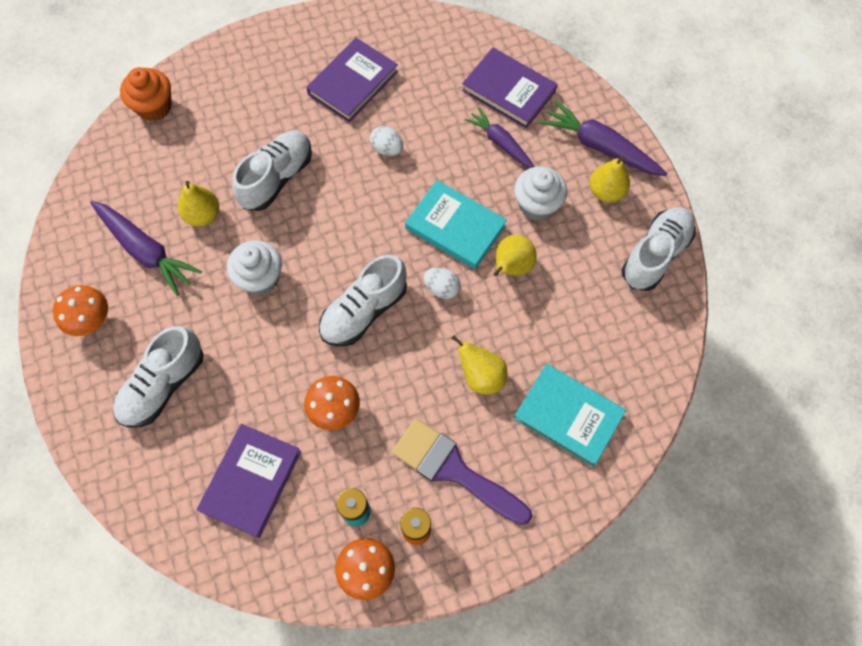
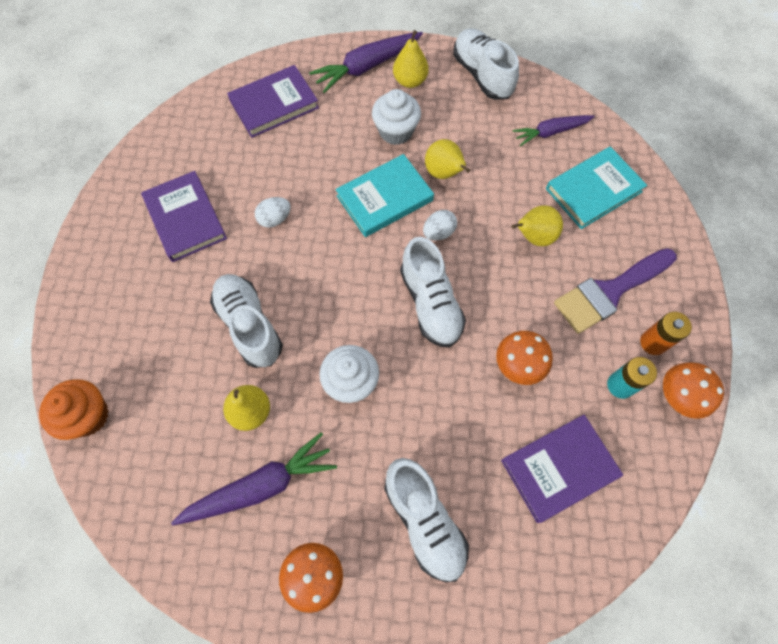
camera: 65 degrees left, 0 degrees up
purple book [197,424,301,538] -> purple book turned 75 degrees counterclockwise [501,414,623,523]
purple carrot [464,107,535,168] -> purple carrot moved to [513,115,595,146]

